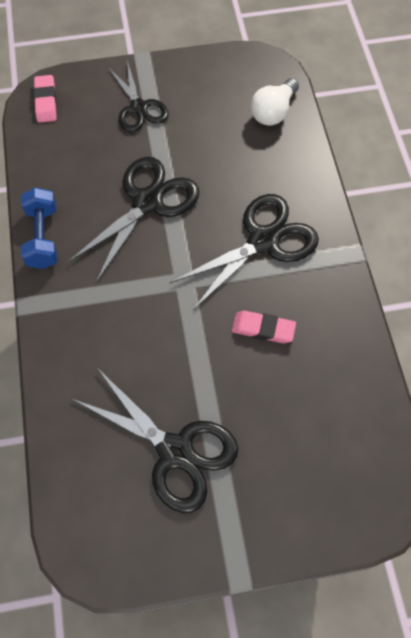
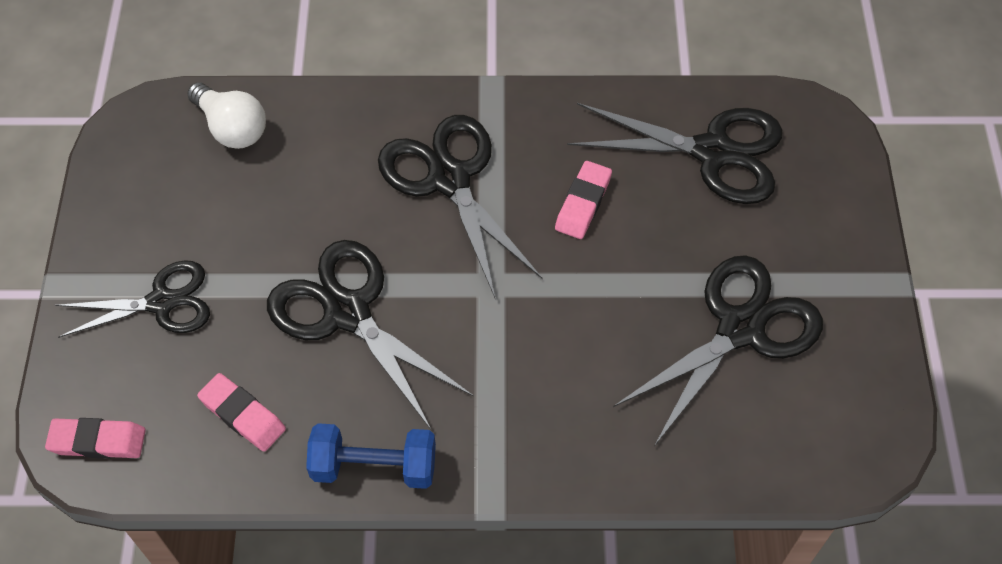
camera: 80 degrees left, 5 degrees down
none -> pink eraser [197,373,286,452]
none -> black scissors [567,103,783,204]

